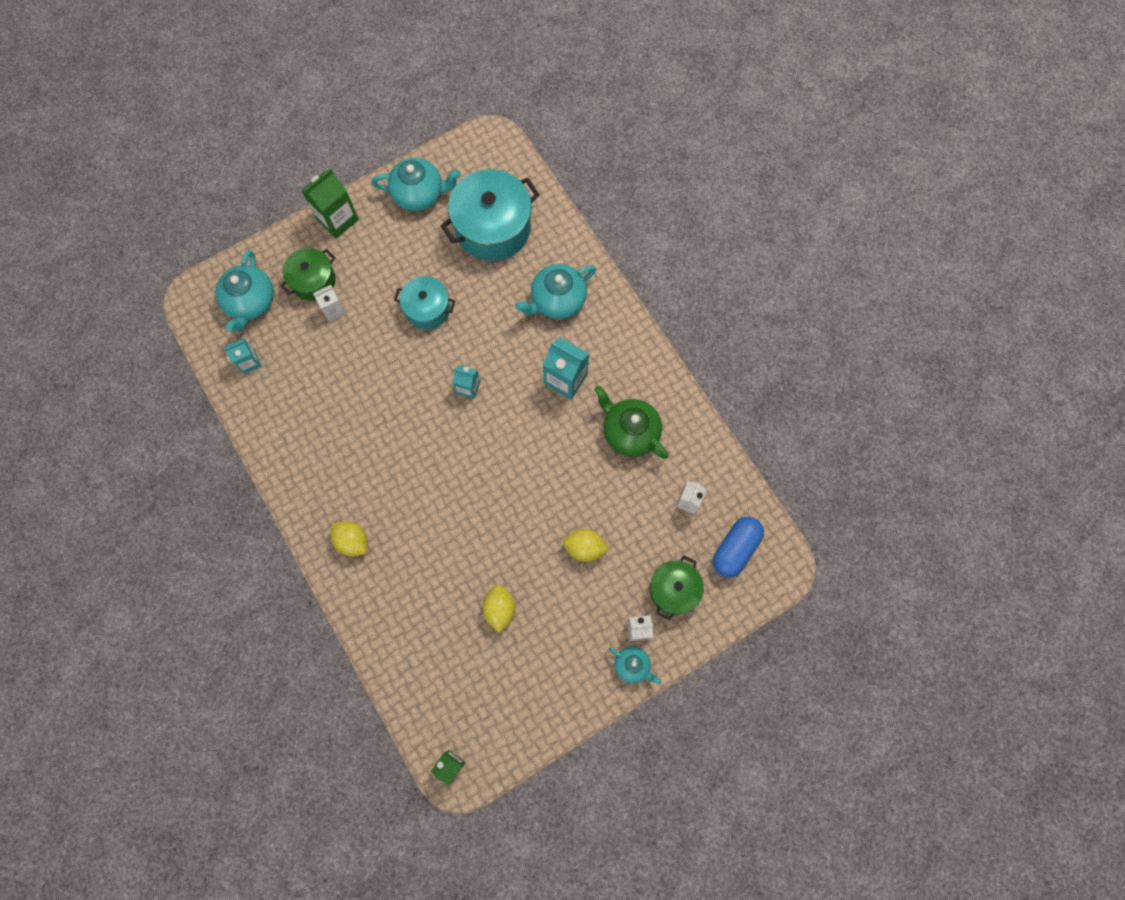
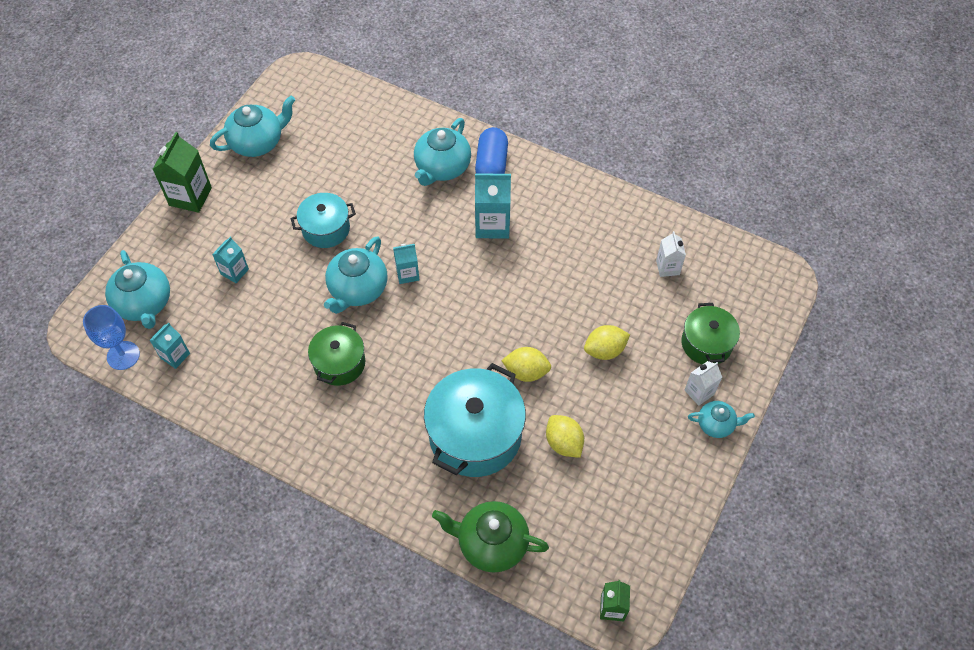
camera: 30 degrees left, 15 degrees down
green pot [281,248,336,301] -> green pot moved to [308,322,365,386]
white carton [313,285,346,322] -> turquoise carton [212,237,249,283]
yellow lemon [331,521,368,556] -> yellow lemon moved to [501,347,551,382]
turquoise pot [441,169,540,261] -> turquoise pot moved to [424,363,526,477]
green teapot [594,386,668,459] -> green teapot moved to [432,501,549,573]
blue capsule [713,517,764,578] -> blue capsule moved to [475,127,508,174]
none -> blue goblet [83,305,140,370]
none -> turquoise teapot [324,236,388,314]

